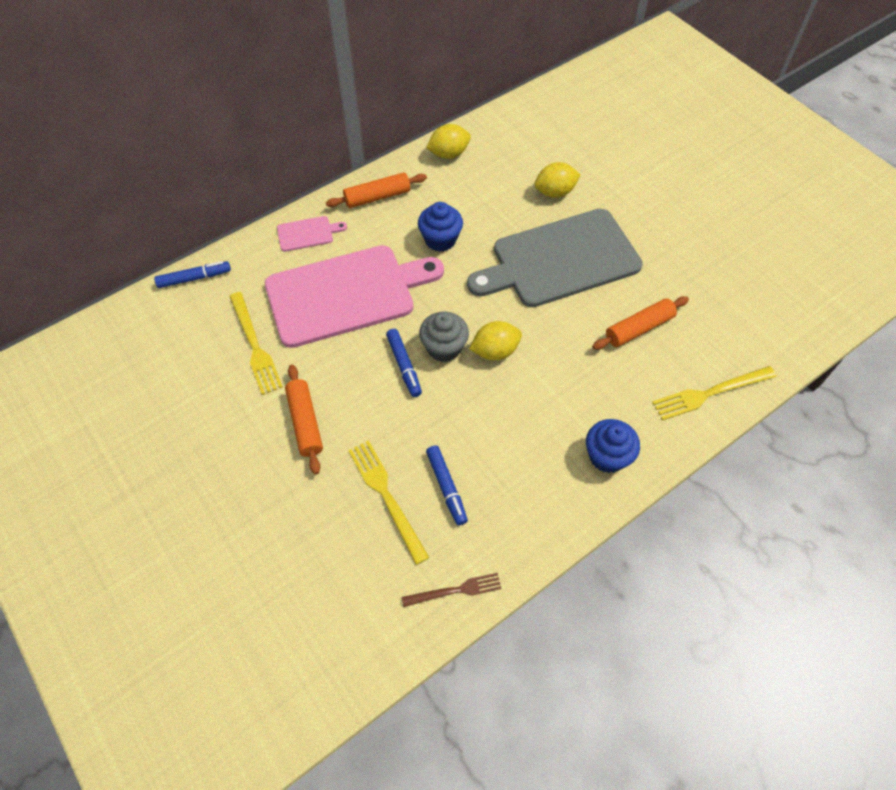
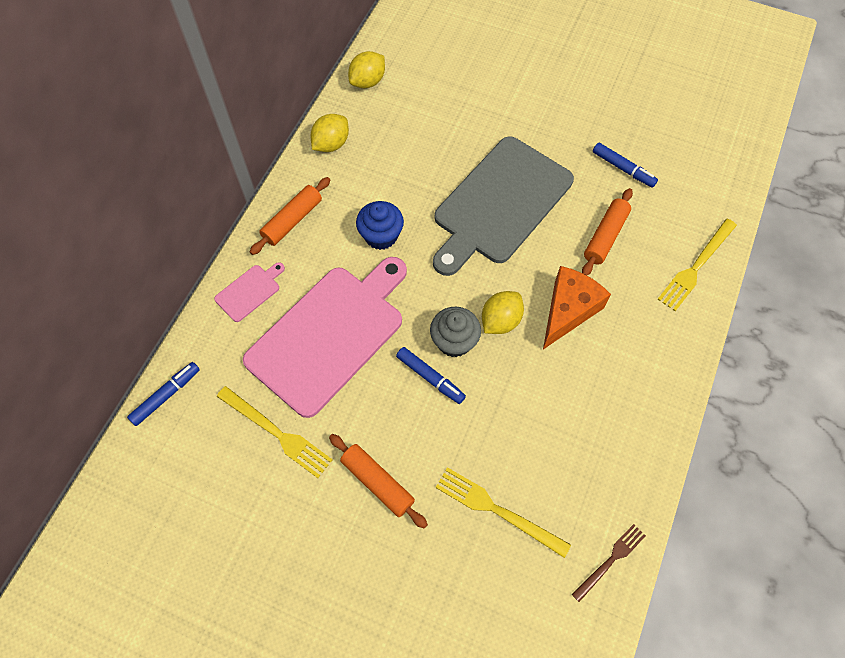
camera: 30 degrees left, 5 degrees up
blue marker [426,445,468,526] -> blue marker moved to [593,143,658,188]
yellow lemon [534,162,581,198] -> yellow lemon moved to [348,51,385,88]
blue cupcake [586,419,640,473] -> none
none -> orange cheese [543,266,611,349]

